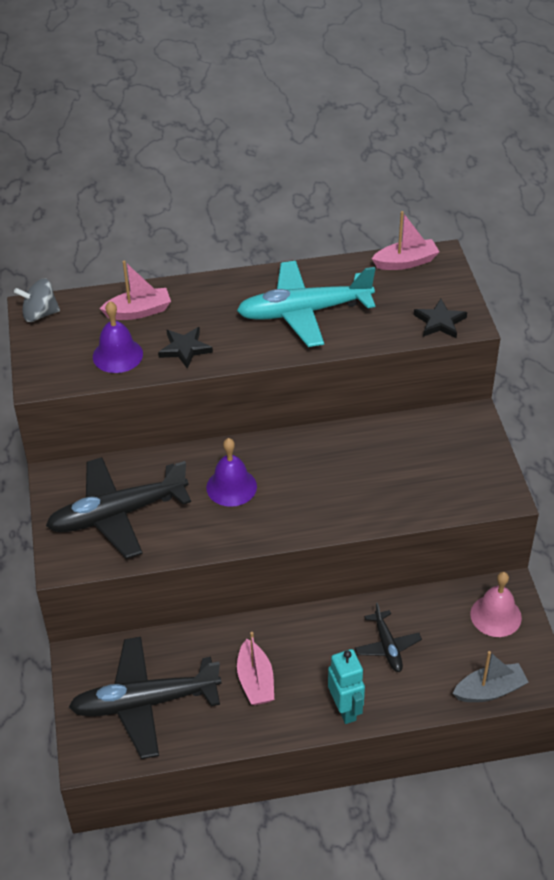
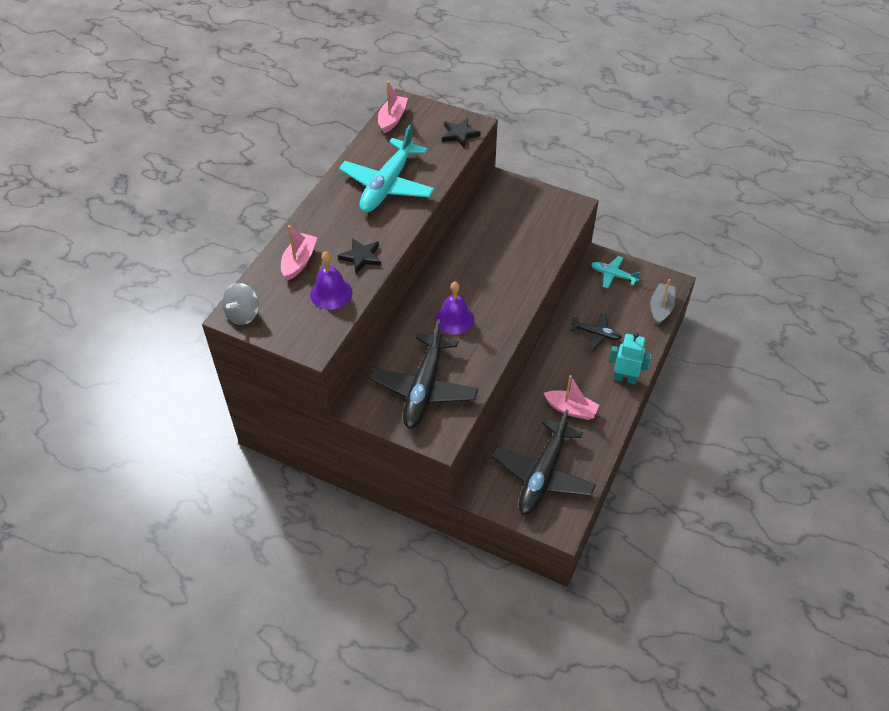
camera: 55 degrees left, 5 degrees up
pink bell [470,572,522,637] -> turquoise plane [591,256,640,288]

